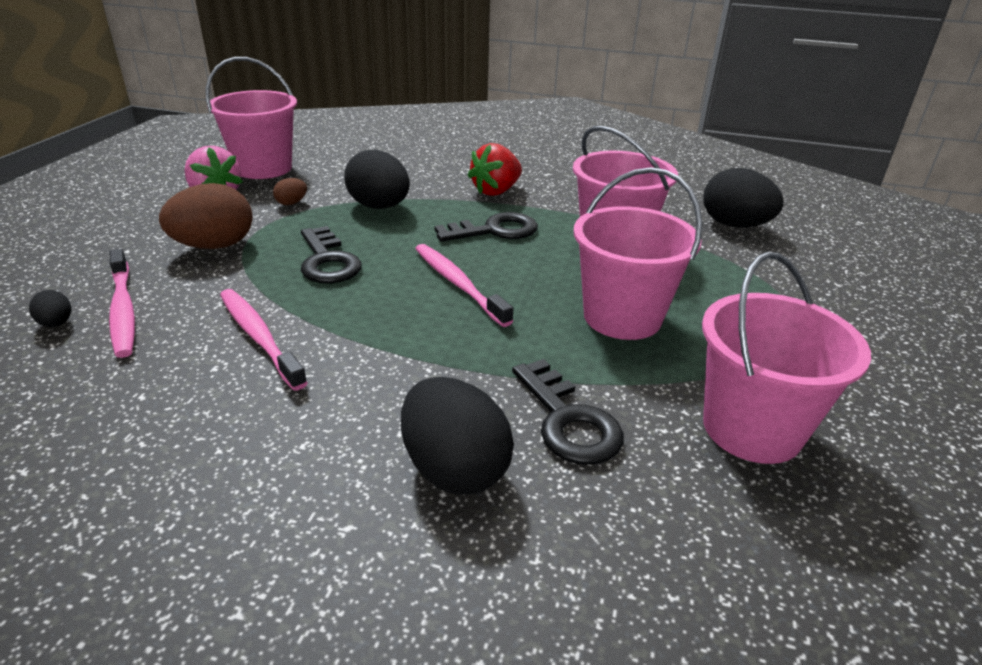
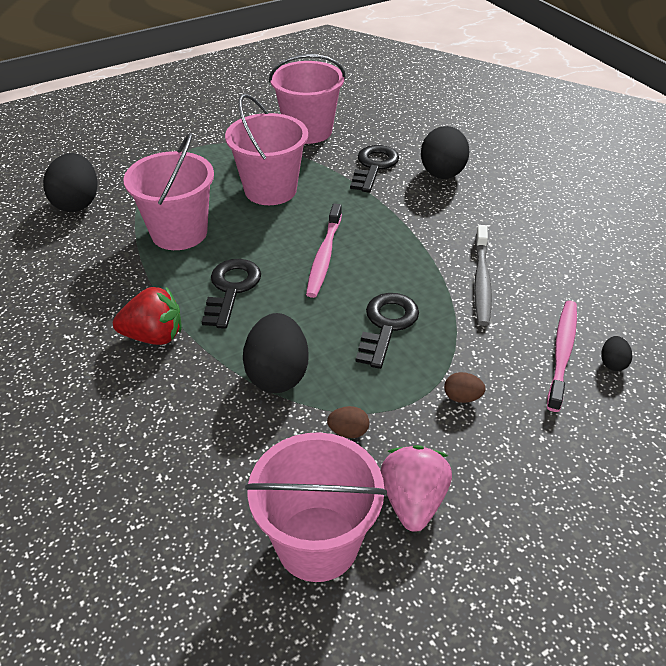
camera: 135 degrees left, 10 degrees up
brown egg [159,183,252,249] -> brown egg [444,372,486,403], size x0.46
pink toothbrush [220,289,307,391] -> grey toothbrush [474,225,492,326]
black key [434,212,538,242] -> black key turned 75 degrees clockwise [202,259,261,329]

